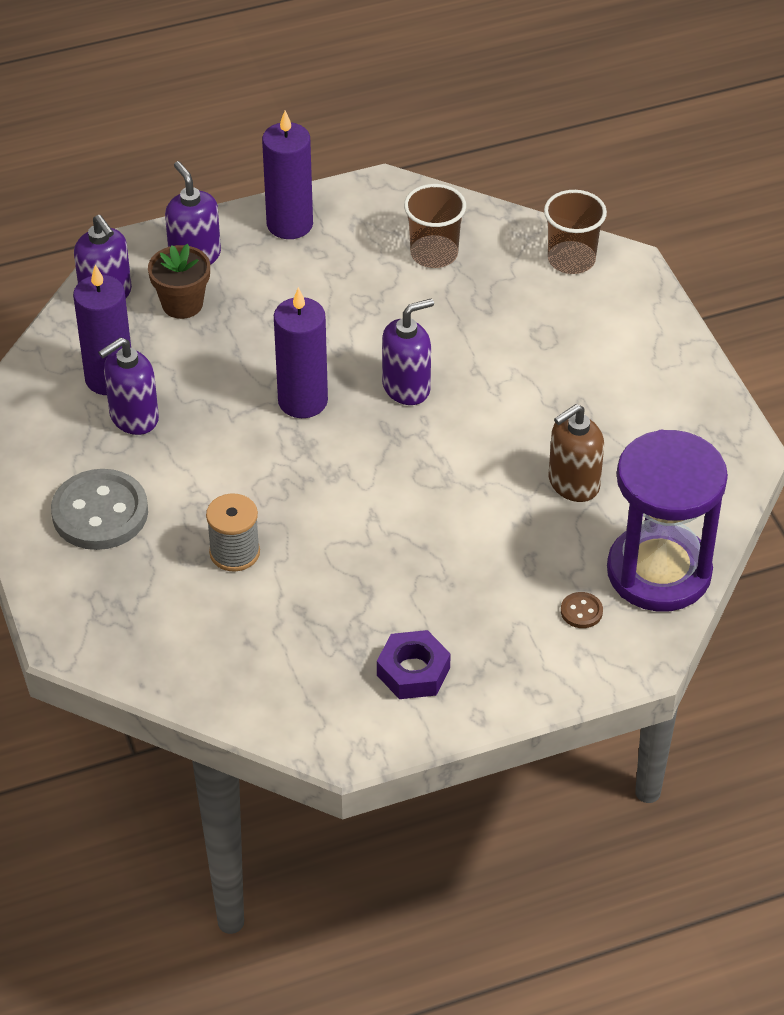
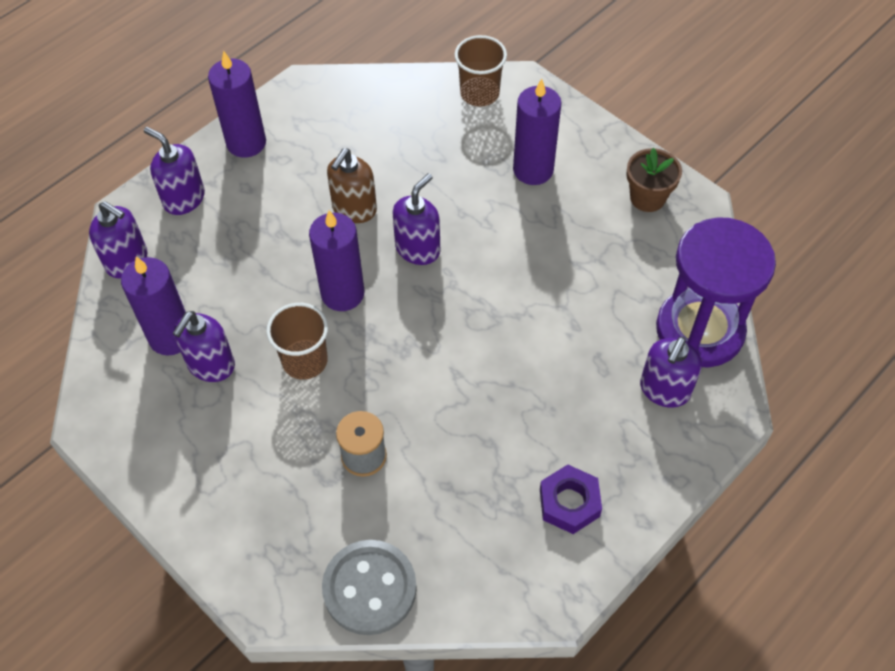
camera: 25 degrees left, 10 degrees up
grey button [51,469,148,550] -> grey button moved to [322,540,417,635]
brown flower pot [148,244,210,319] -> brown flower pot moved to [626,148,682,212]
brown cup [404,184,466,268] -> brown cup moved to [266,303,328,380]
brown soap dispenser [549,404,604,502] -> brown soap dispenser moved to [327,148,377,223]
brown button [561,592,603,628] -> purple soap dispenser [640,337,702,408]
none -> purple candle [513,79,562,185]

